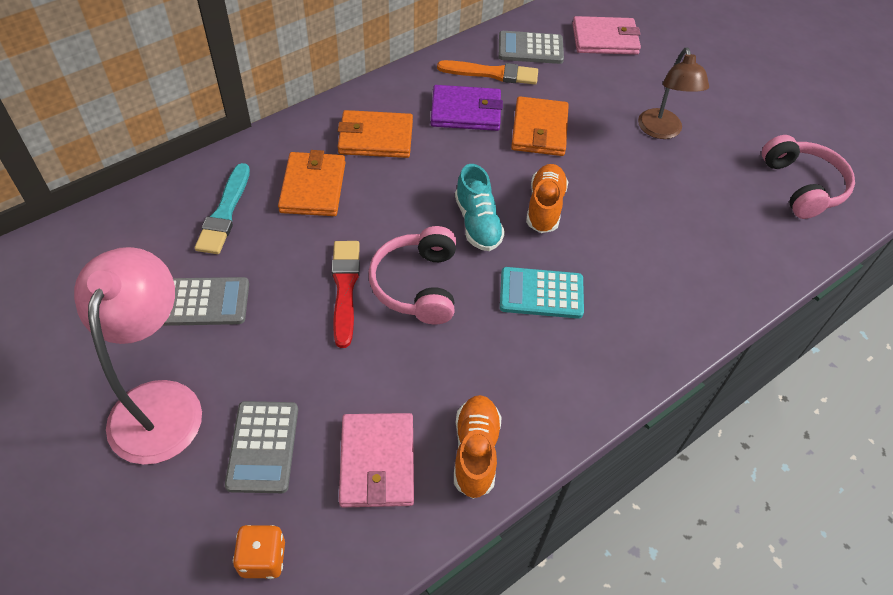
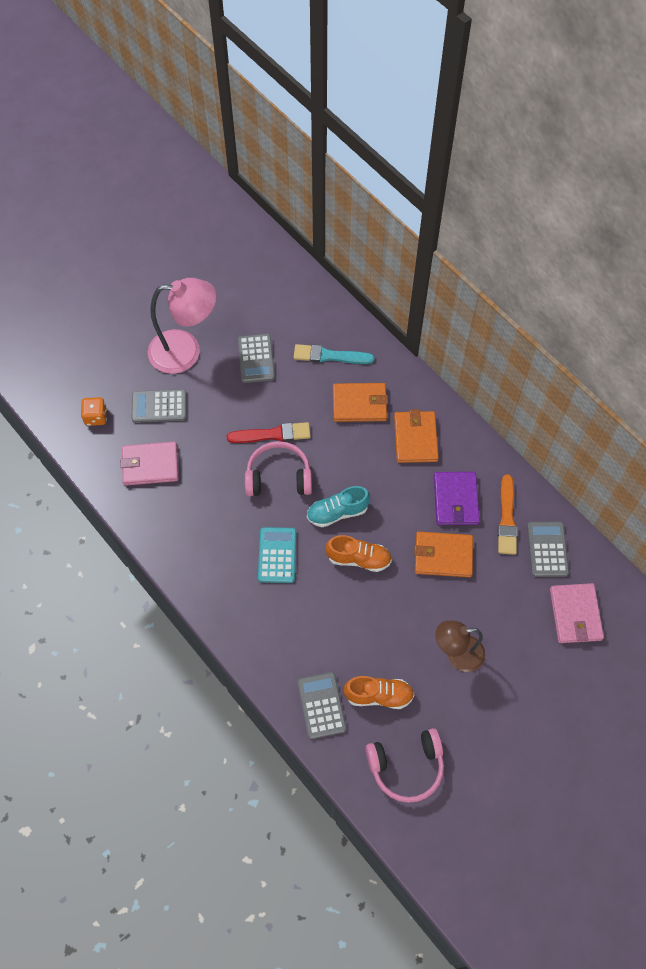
camera: 90 degrees right, 10 degrees up
orange shoe [454,395,502,499] -> orange shoe moved to [343,676,414,709]
none -> grey calculator [297,672,347,739]

